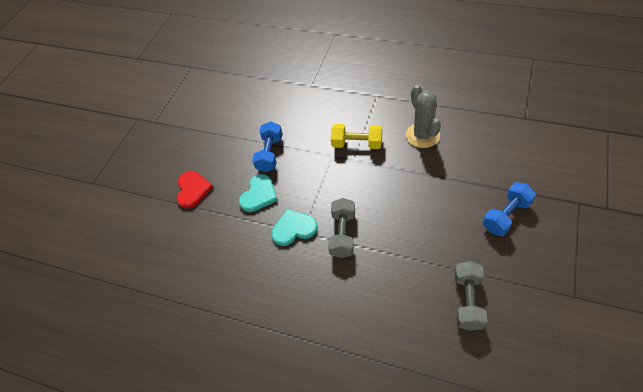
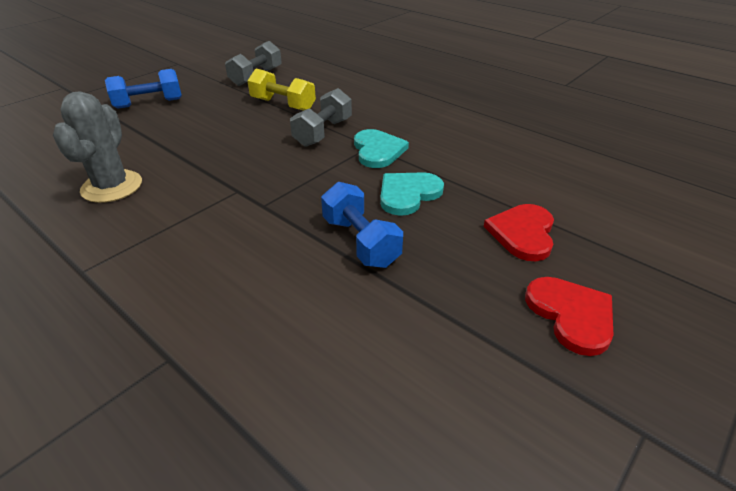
camera: 165 degrees left, 15 degrees down
blue dumbbell [252,121,283,172] -> blue dumbbell turned 60 degrees counterclockwise [321,182,403,268]
turquoise heart [271,209,318,246] -> turquoise heart turned 105 degrees counterclockwise [354,129,409,168]
yellow dumbbell [331,124,382,149] -> yellow dumbbell moved to [247,69,316,111]
none -> red heart [525,277,614,356]

